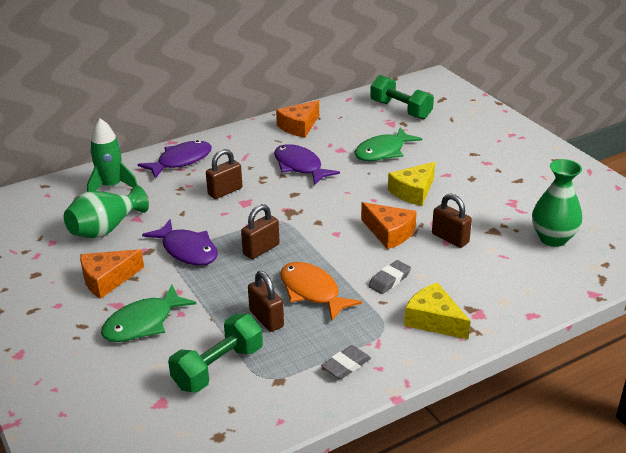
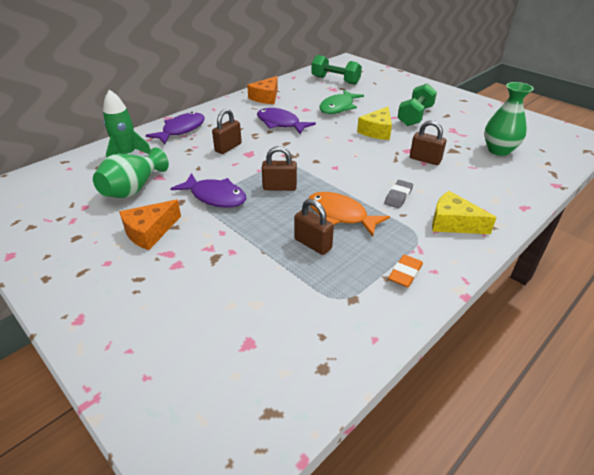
camera: 15 degrees left, 5 degrees up
green fish [101,285,196,342] -> none
green dumbbell [168,314,263,393] -> green dumbbell moved to [397,83,437,126]
brown padlock [241,204,279,259] -> brown padlock turned 60 degrees clockwise [262,146,297,191]
grey eraser [322,345,371,379] -> orange eraser [388,255,423,287]
orange cheese [361,202,417,249] -> none

